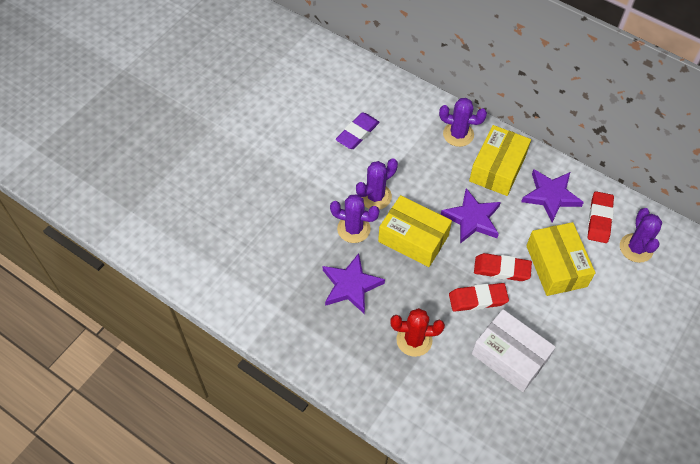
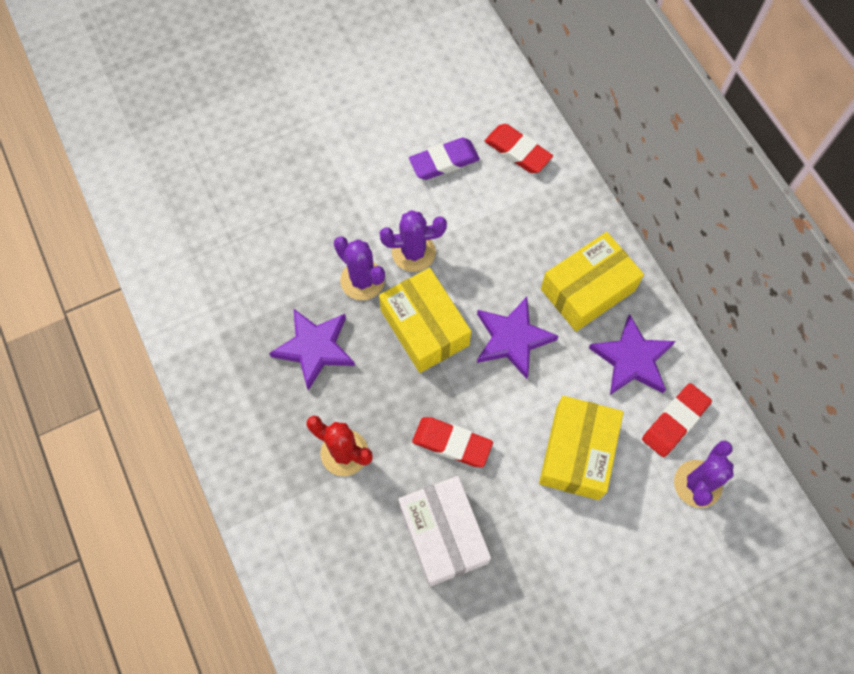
camera: 30 degrees right, 10 degrees up
purple cactus [439,98,487,147] -> none
red eraser [474,253,532,281] -> red eraser moved to [485,124,553,173]

